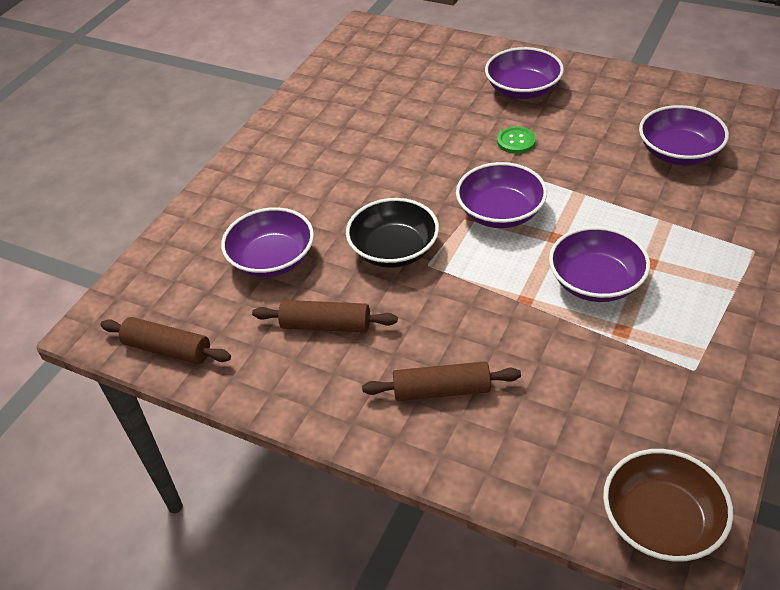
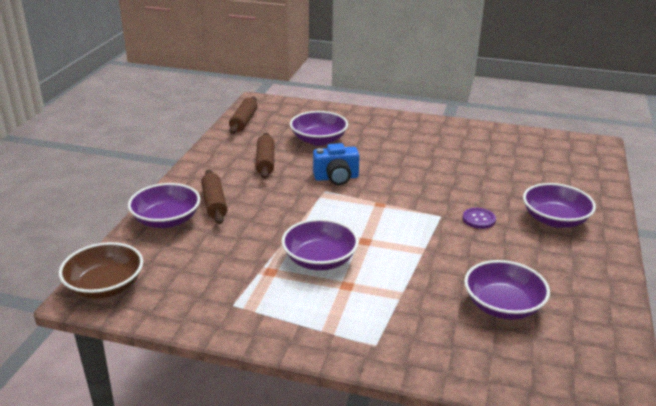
camera: 75 degrees right, 15 degrees down
black bowl [346,198,439,268] -> blue camera [313,143,360,185]
purple bowl [456,162,547,228] -> purple bowl moved to [128,183,200,228]
green button [497,126,536,154] -> purple button [463,208,496,229]

